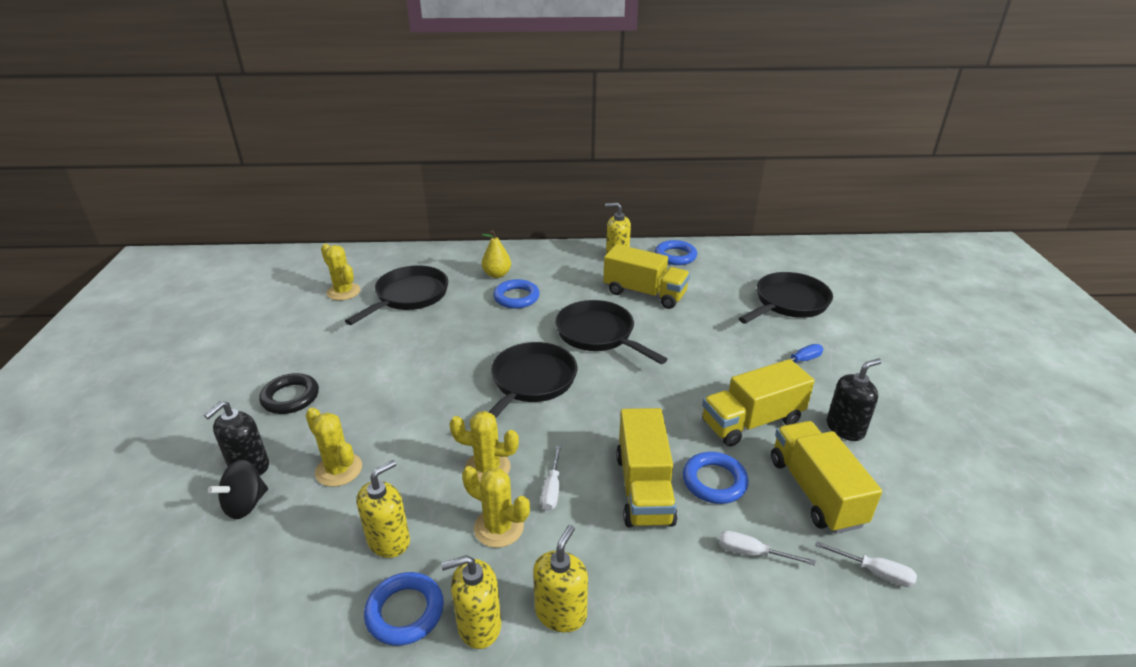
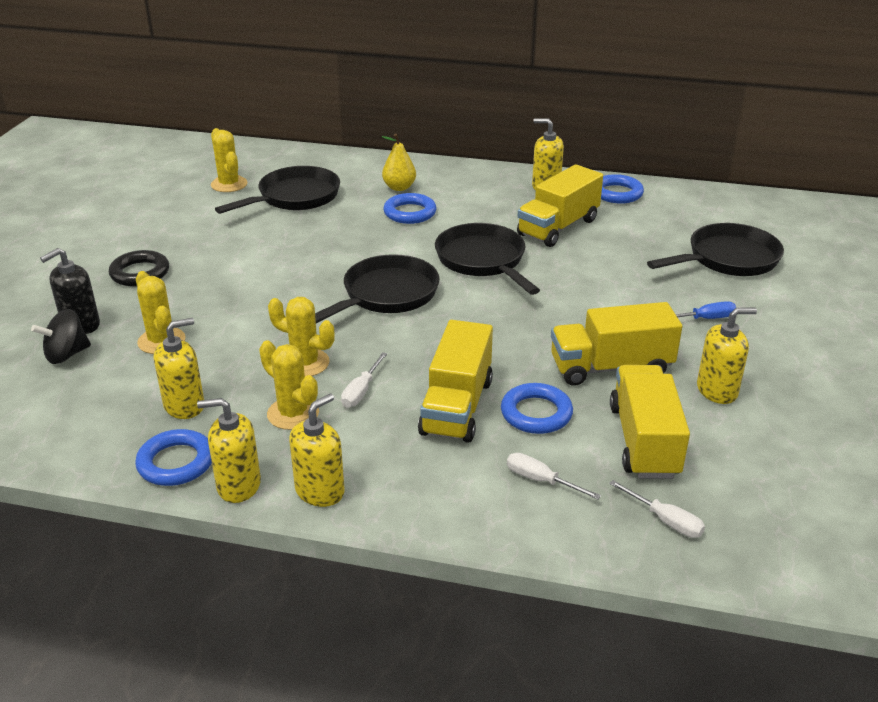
camera: 15 degrees right, 0 degrees up
yellow truck [603,244,690,309] -> yellow truck turned 90 degrees clockwise [517,164,603,247]
black soap dispenser [827,359,882,441] -> yellow soap dispenser [697,308,757,404]

